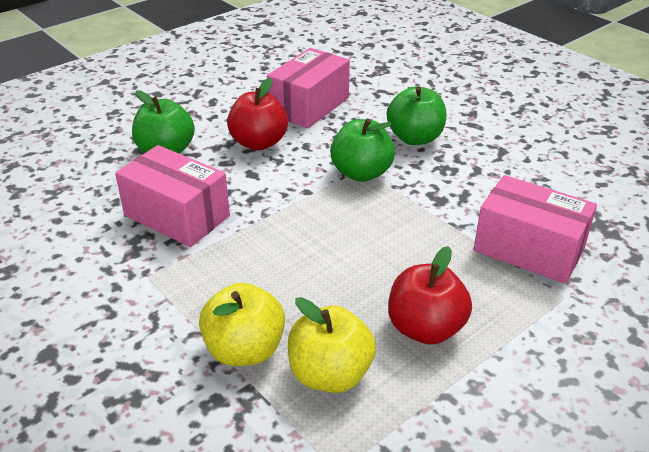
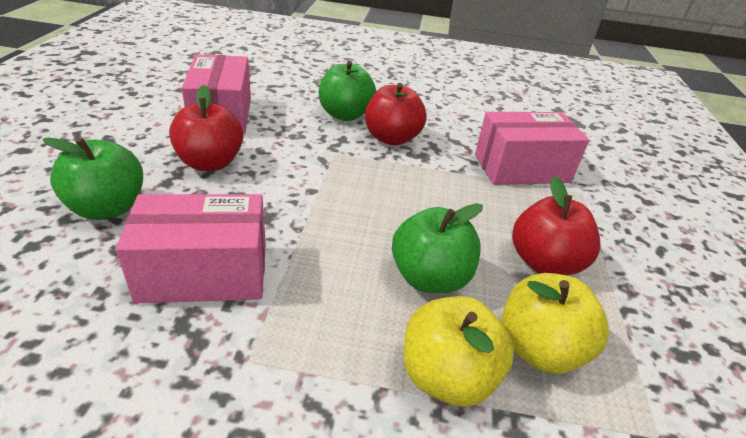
camera: 45 degrees left, 0 degrees up
green apple [330,118,395,182] -> green apple moved to [392,203,483,293]
none -> red apple [365,83,427,145]

